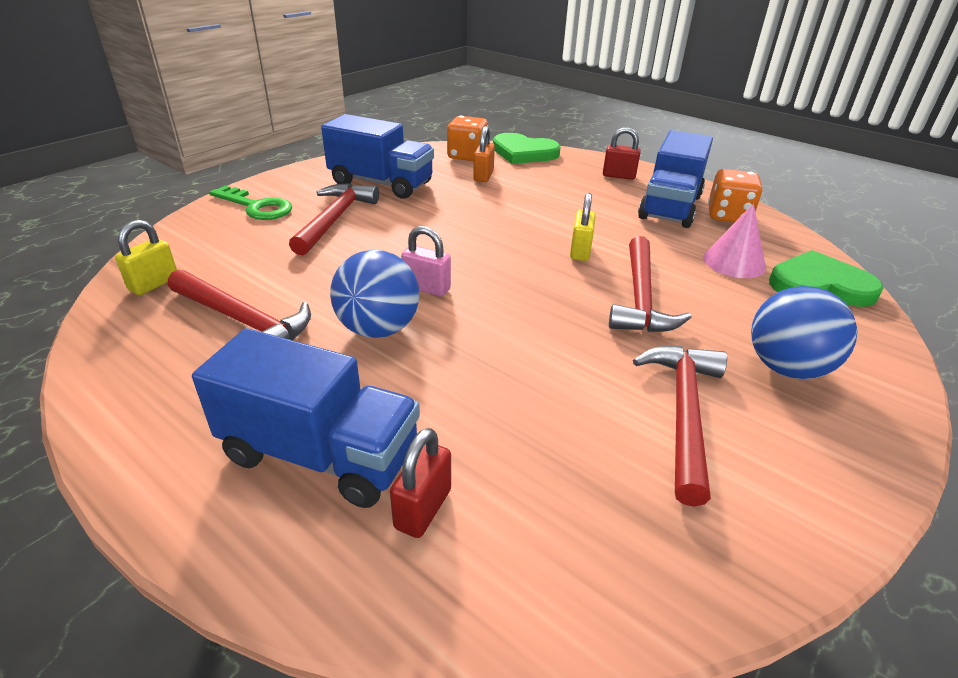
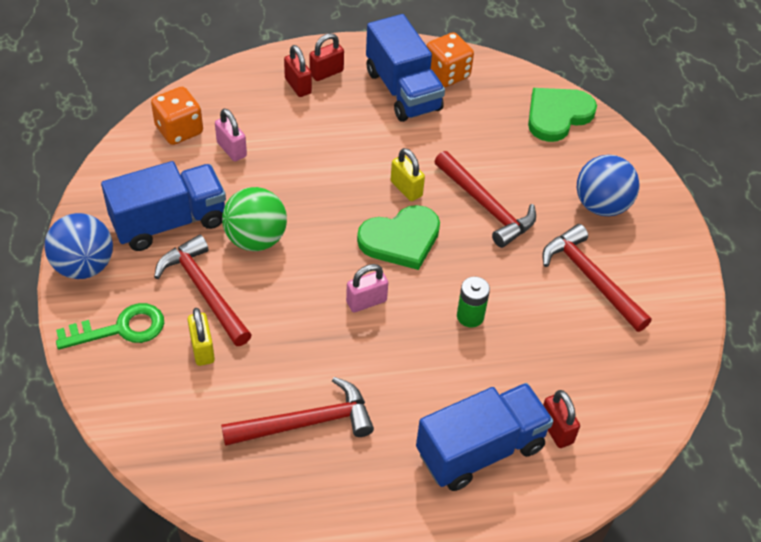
camera: 50 degrees left, 15 degrees up
yellow padlock [115,220,177,295] -> yellow padlock moved to [188,308,215,366]
blue ball [330,250,420,338] -> blue ball moved to [45,213,113,279]
orange padlock [473,126,495,182] -> pink padlock [215,109,247,162]
green heart [493,133,561,164] -> green heart moved to [357,205,440,270]
pink cone [703,204,766,278] -> none
none -> green ball [222,187,287,251]
none -> red padlock [284,45,312,97]
none -> green battery [457,276,490,328]

